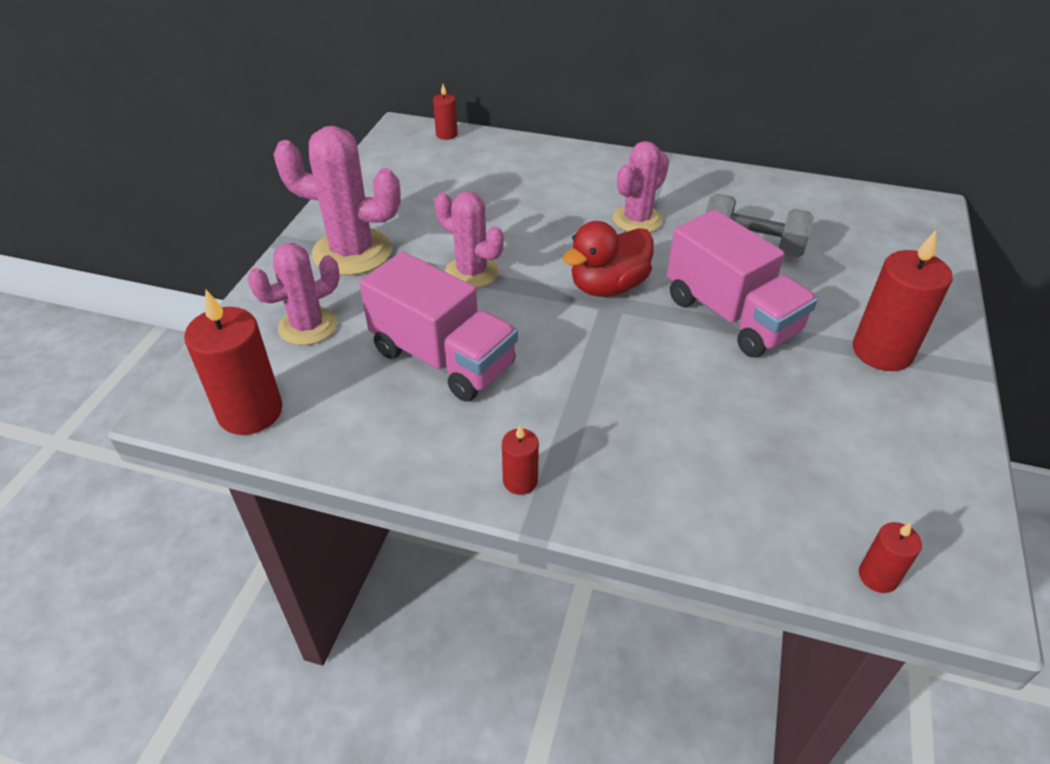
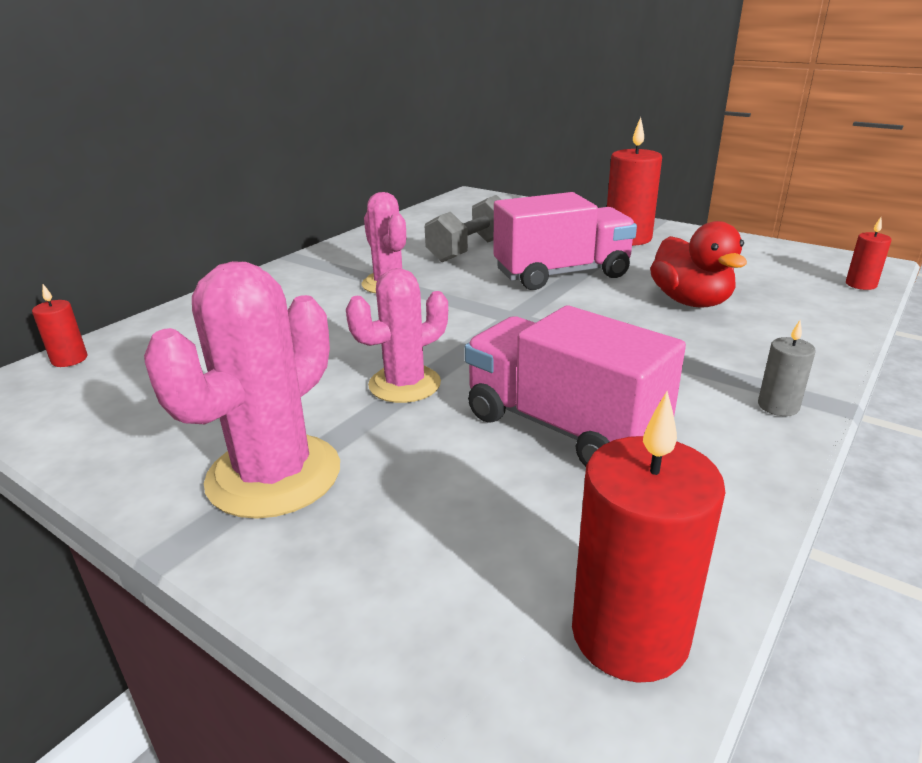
camera: 70 degrees left, 15 degrees down
pink cactus [247,243,340,346] -> none
pink truck [359,252,518,402] -> pink truck turned 105 degrees counterclockwise [465,306,686,467]
red candle [502,425,539,495] -> grey candle [758,320,816,416]
red duck [563,221,654,297] -> red duck moved to [650,221,747,308]

